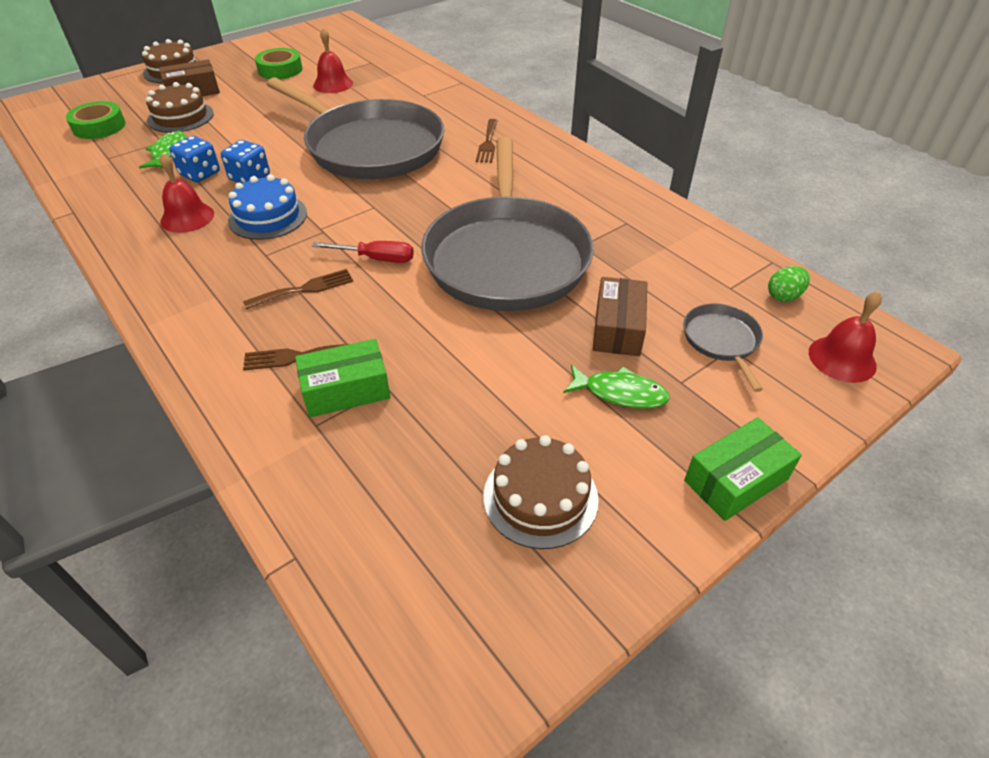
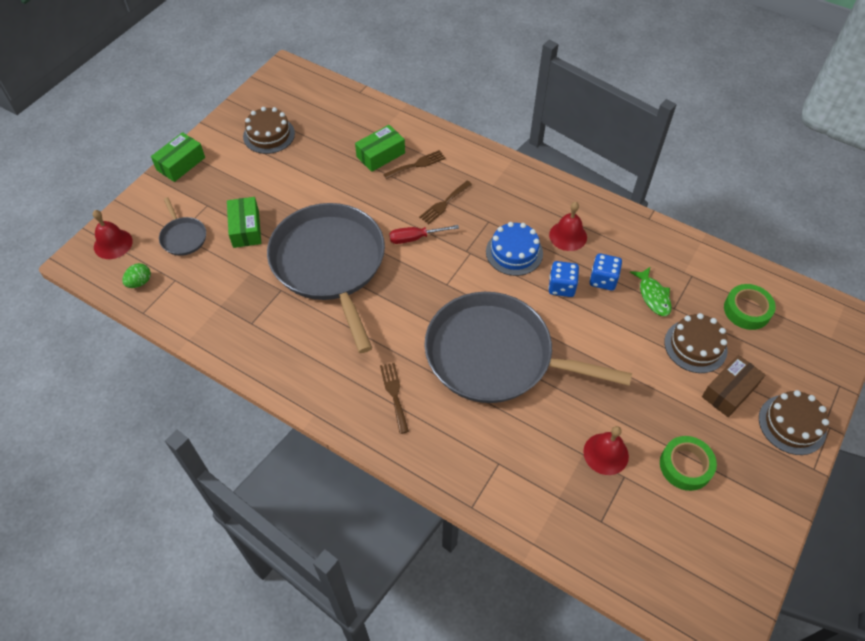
camera: 160 degrees right, 10 degrees up
green fish [563,365,670,409] -> none
brown box [593,277,647,356] -> green box [227,197,261,248]

